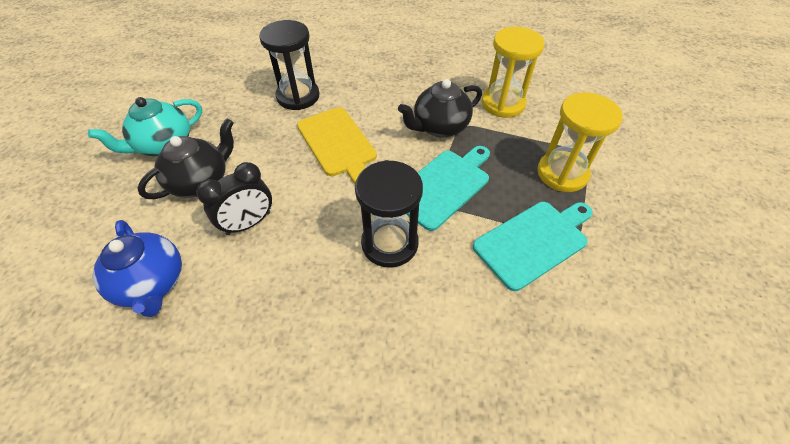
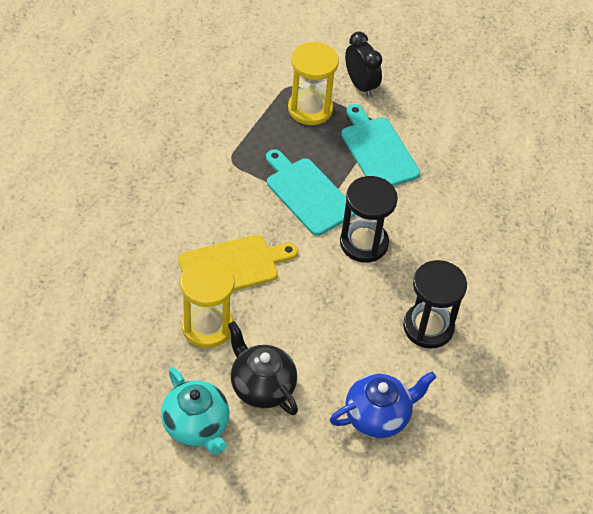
camera: 85 degrees left, 0 degrees up
black clock [197,162,272,235] -> black clock moved to [345,32,382,98]
black hourglass [259,20,320,110] -> black hourglass moved to [403,260,467,349]
black teapot [398,79,482,138] -> none
yellow hourglass [482,27,545,118] -> yellow hourglass moved to [180,258,235,348]

